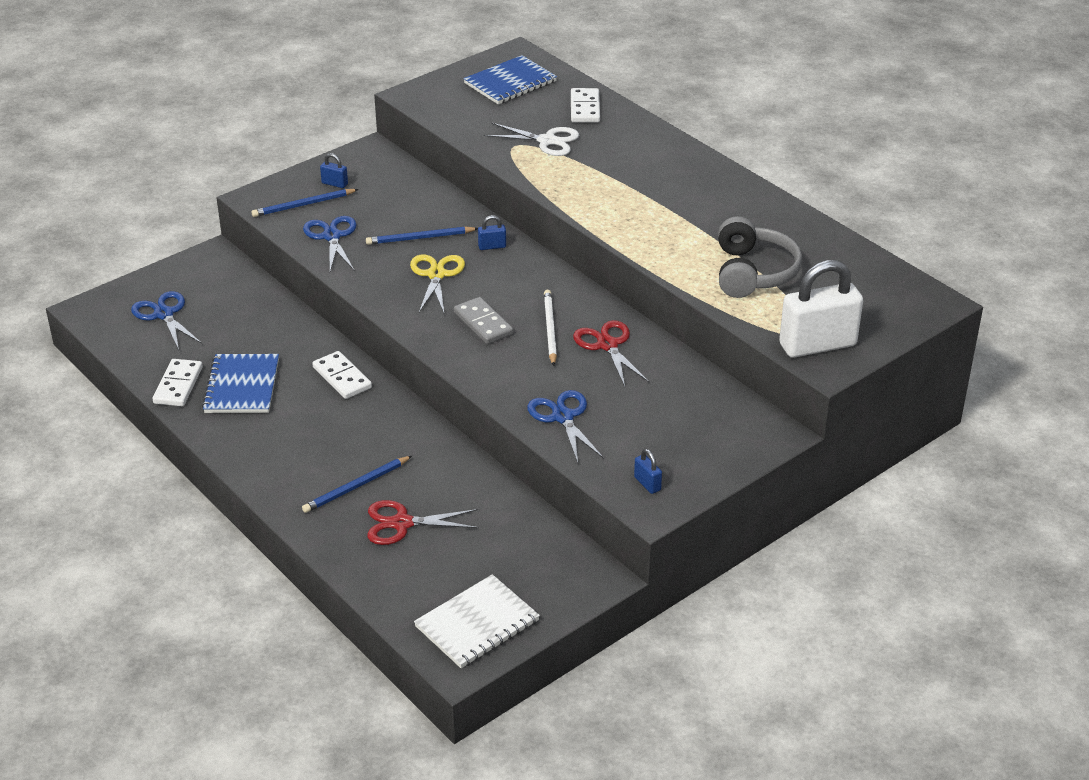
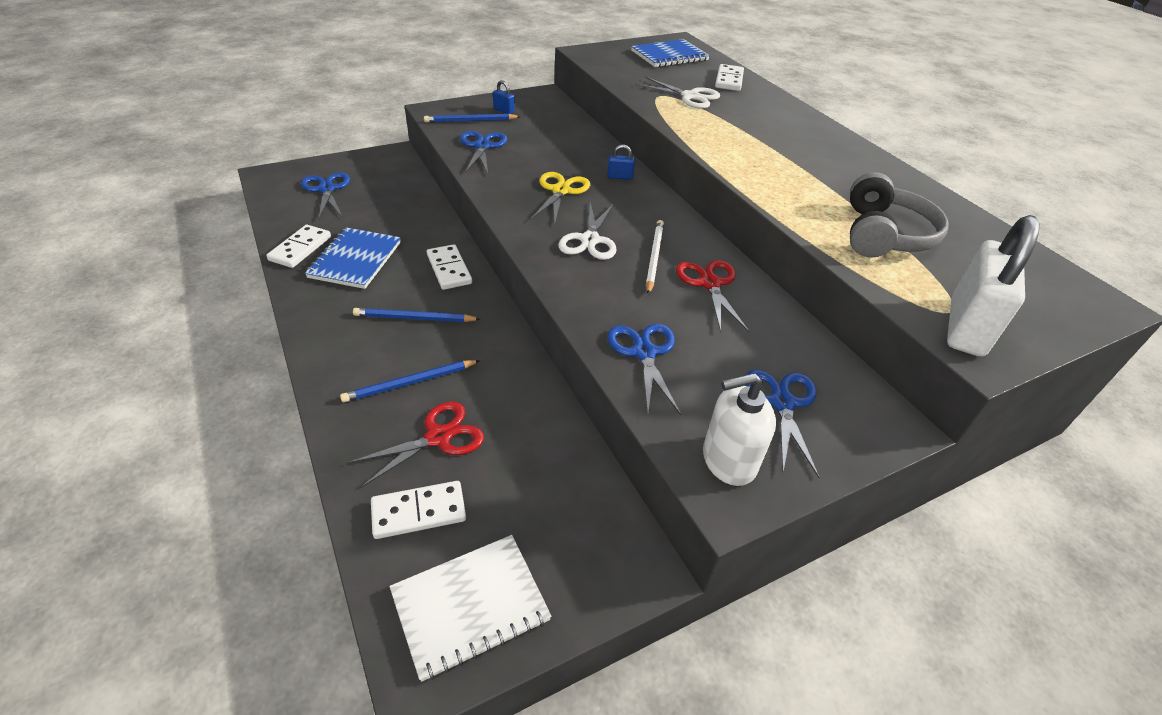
camera: 10 degrees right, 5 degrees up
blue pencil [366,226,478,245] -> blue pencil moved to [353,308,480,322]
red scissors [367,500,479,545] -> red scissors turned 135 degrees clockwise [347,401,484,488]
grey domino [454,297,514,344] -> white scissors [558,202,617,260]
blue padlock [634,449,662,494] -> white soap dispenser [703,373,776,486]
white padlock [779,260,863,358] -> white padlock turned 60 degrees counterclockwise [947,215,1040,357]
none -> white domino [371,481,466,539]
none -> blue scissors [745,370,819,478]

